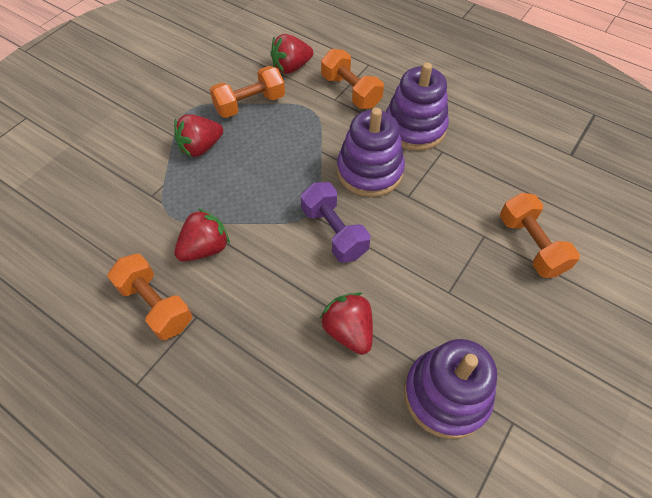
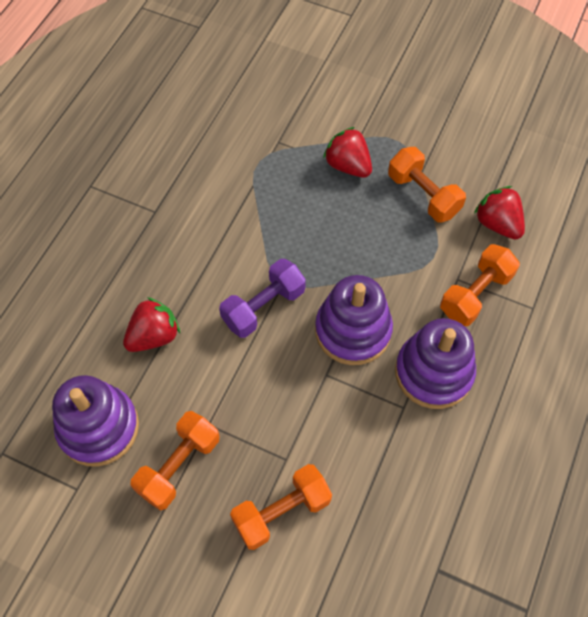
camera: 80 degrees right, 5 degrees up
orange dumbbell [107,254,192,340] -> orange dumbbell moved to [130,411,219,511]
red strawberry [174,208,230,261] -> none

